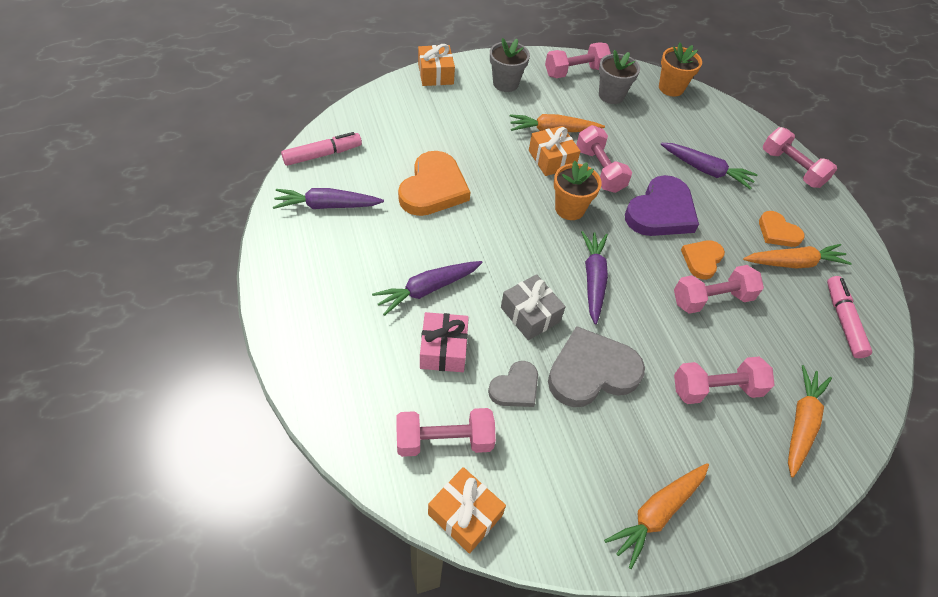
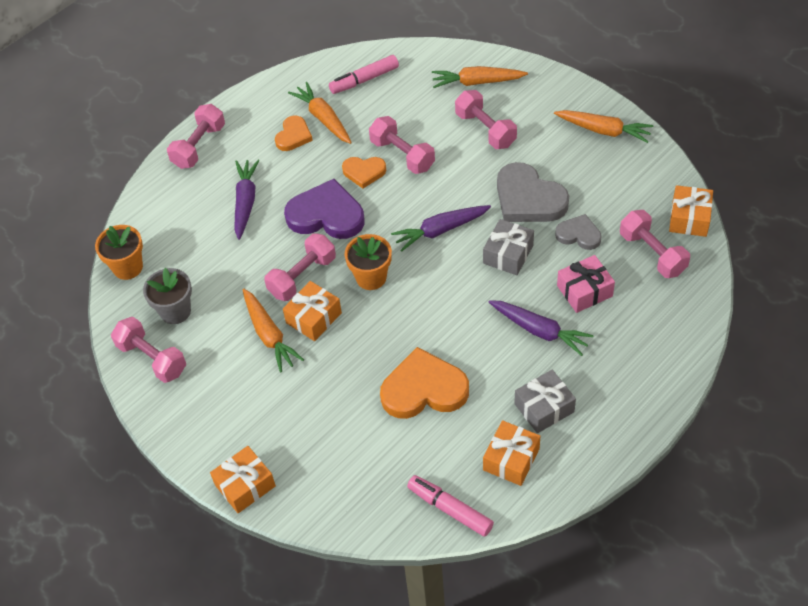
camera: 110 degrees left, 0 degrees up
purple carrot [273,188,384,209] -> orange gift [483,420,540,486]
grey flower pot [490,38,530,92] -> none
none -> grey gift [514,370,576,433]

